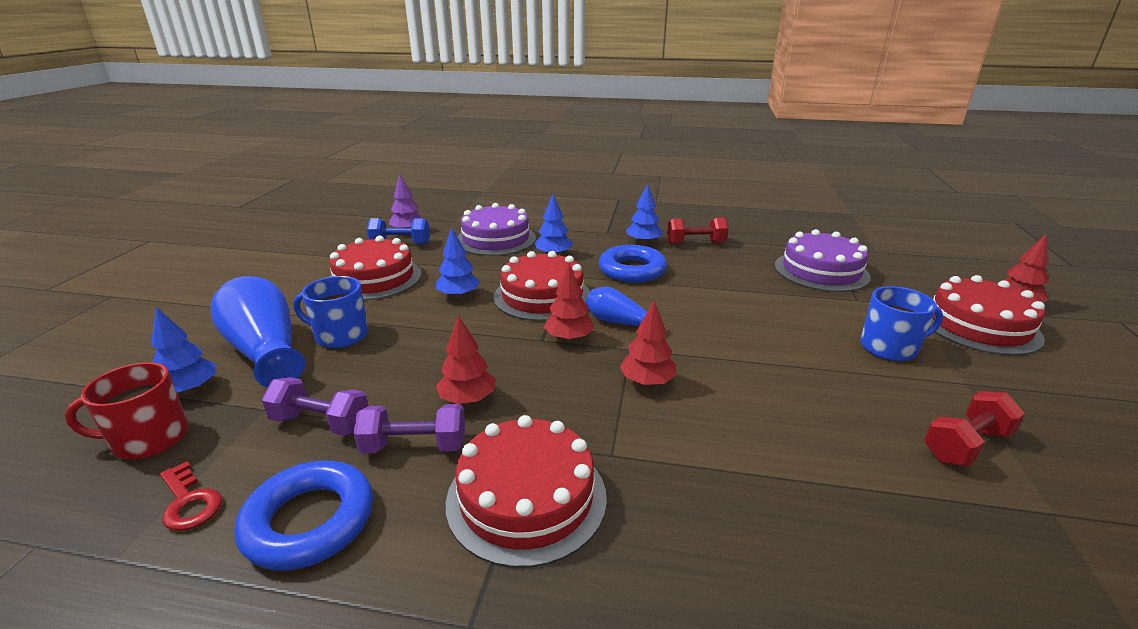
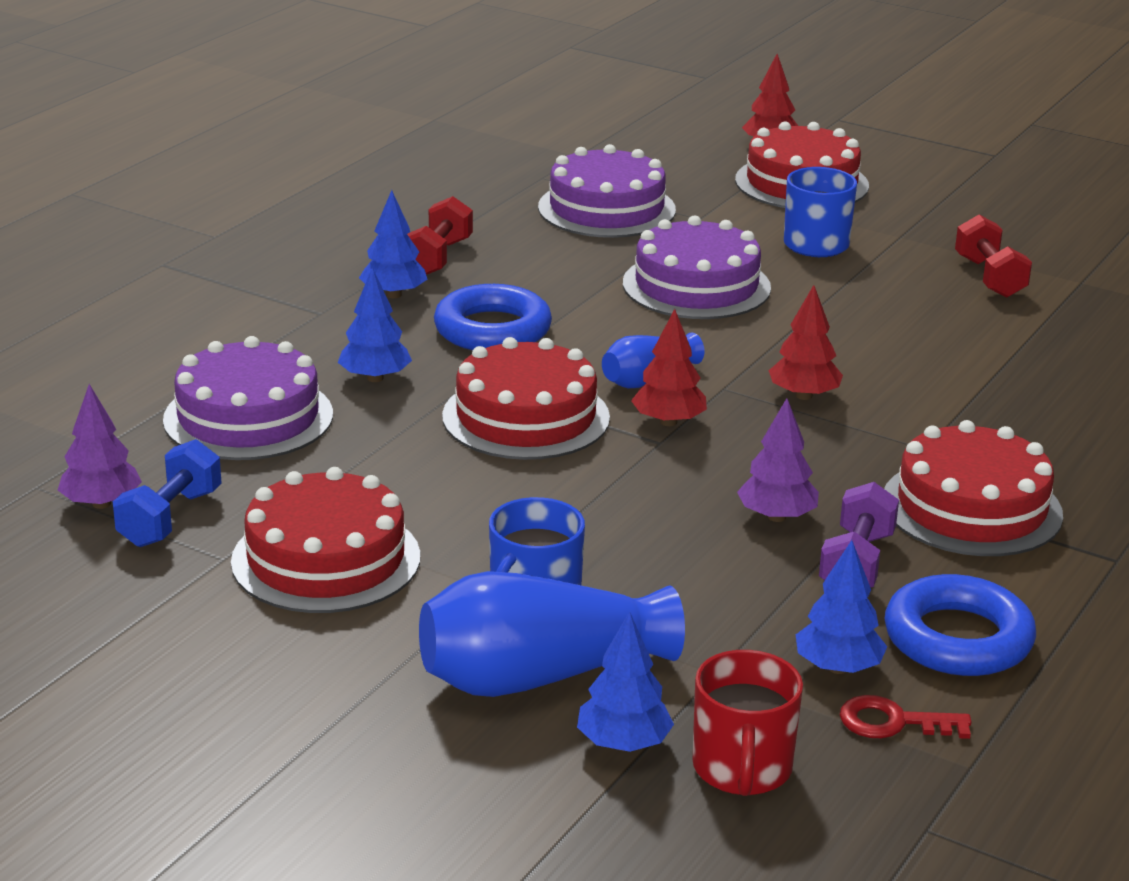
camera: 70 degrees left, 0 degrees up
red key [160,461,222,531] -> red key turned 150 degrees counterclockwise [840,695,971,739]
purple dumbbell [261,377,368,436] -> none
blue tree [436,227,480,298] -> blue tree moved to [796,540,887,674]
red tree [436,315,495,404] -> purple tree [737,398,819,522]
none -> purple cake [623,215,771,319]

